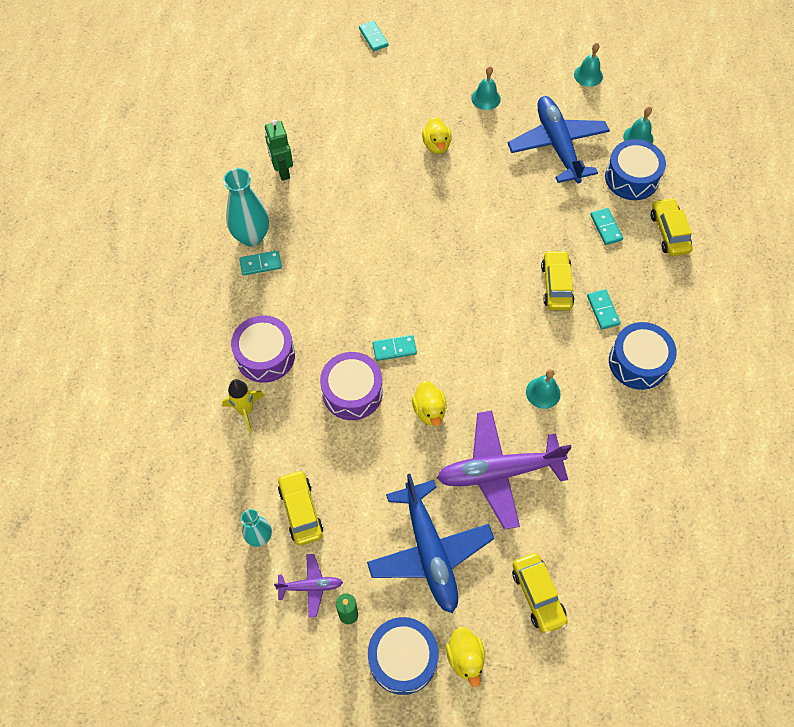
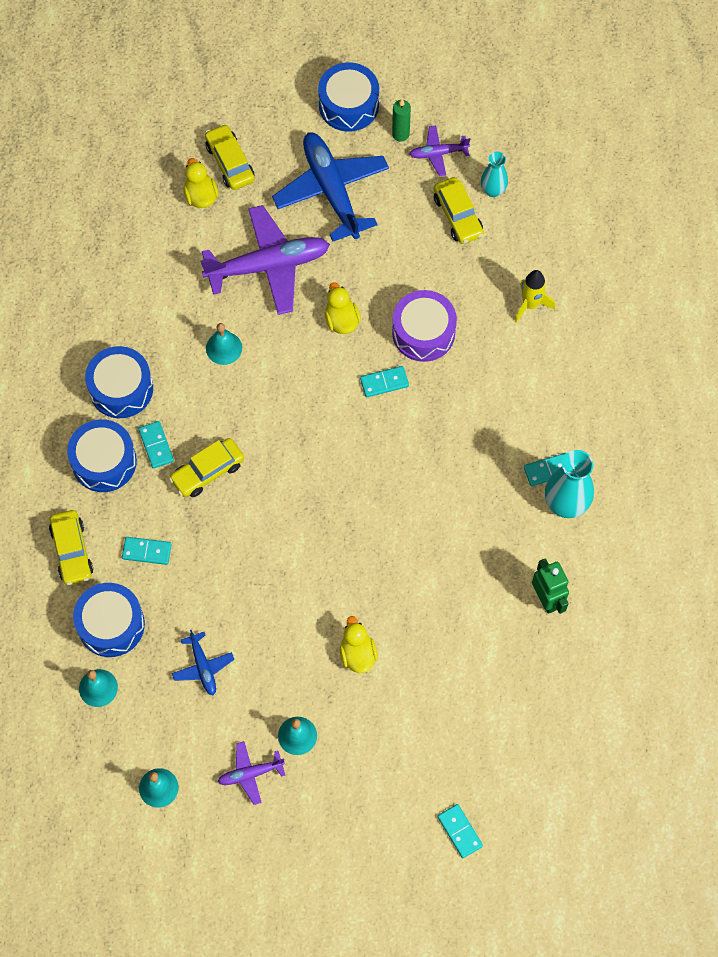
camera: 175 degrees right, 5 degrees up
purple drum [231,315,295,383] -> none
yellow duck [446,627,485,687] -> yellow duck moved to [183,158,219,208]
blue plane [508,96,610,184] -> blue plane [172,630,234,695], size x0.48
yellow car [541,250,575,310] -> yellow car turned 60 degrees clockwise [169,438,244,497]
turquoise domino [590,208,623,245] -> turquoise domino turned 60 degrees counterclockwise [122,537,172,565]
none -> blue drum [67,419,137,492]
none -> purple plane [218,741,285,805]

